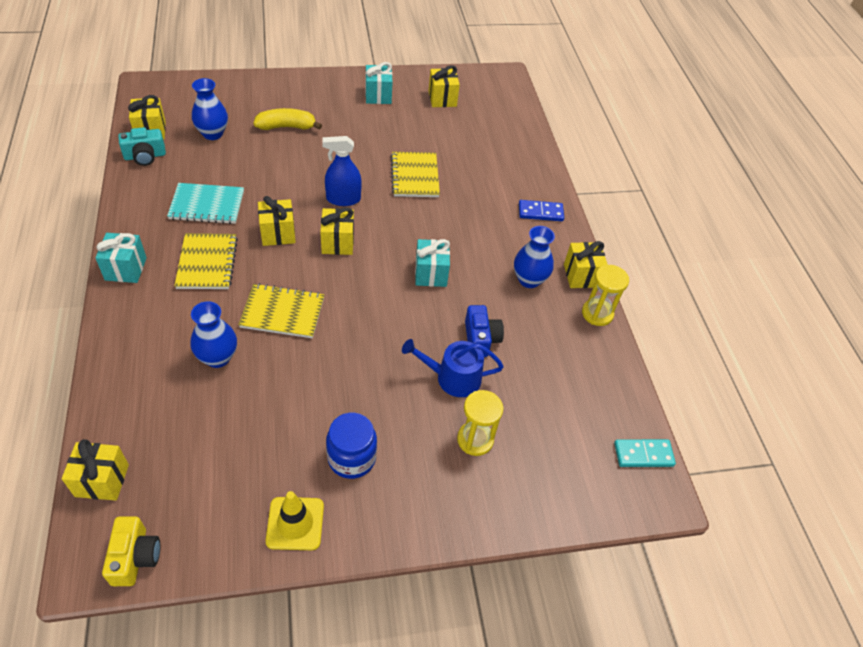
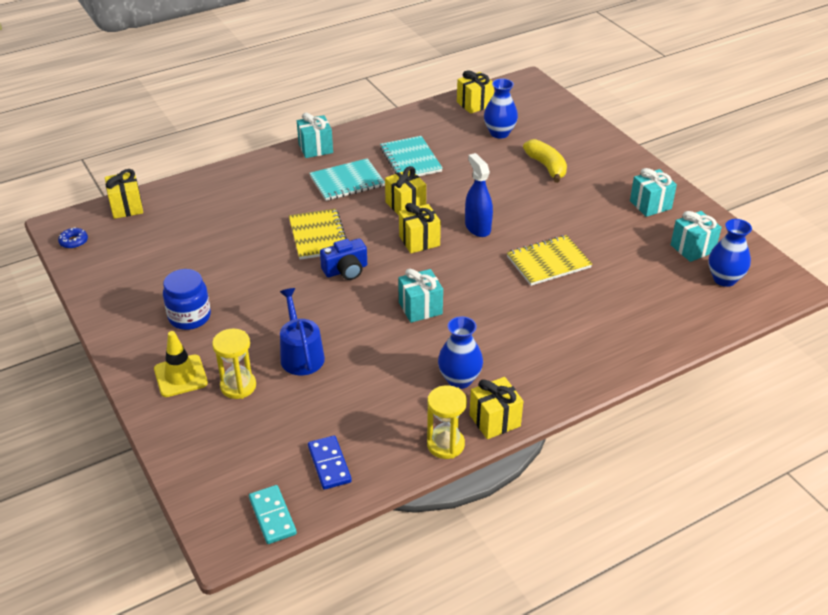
camera: 75 degrees right, 10 degrees down
yellow camera [102,517,160,586] -> blue donut [58,227,88,249]
turquoise camera [118,127,166,166] -> none
yellow notebook [174,233,238,289] -> turquoise notebook [309,158,385,201]
blue vase [191,301,237,368] -> blue vase moved to [709,219,752,287]
yellow traffic cone [266,491,324,550] -> yellow traffic cone moved to [154,331,208,397]
yellow gift [429,65,460,107] -> turquoise gift [671,211,722,262]
blue camera [465,305,504,357] -> blue camera moved to [320,238,367,280]
blue domino [519,200,564,221] -> blue domino moved to [308,435,352,490]

